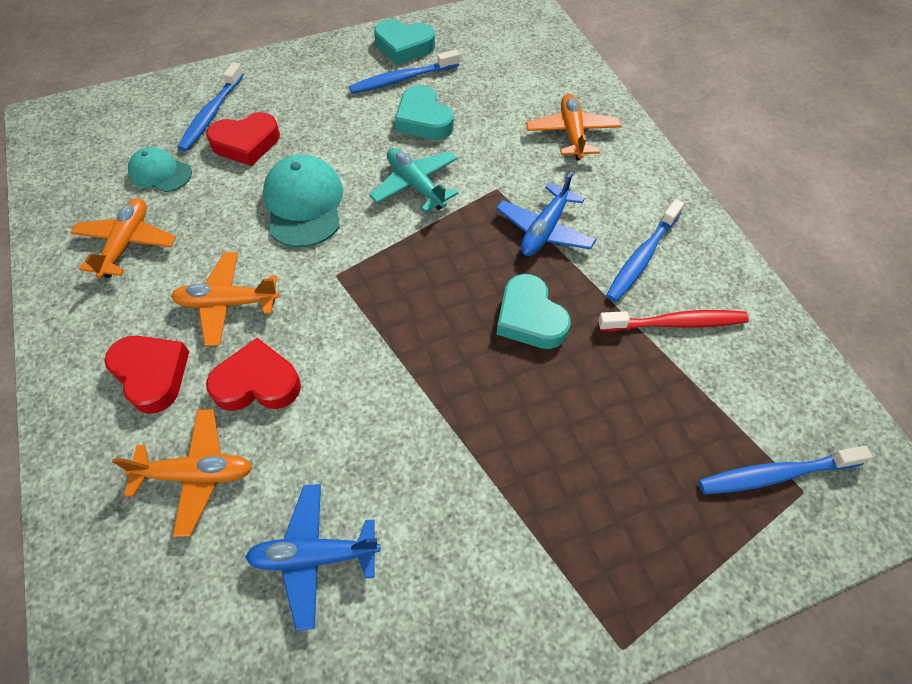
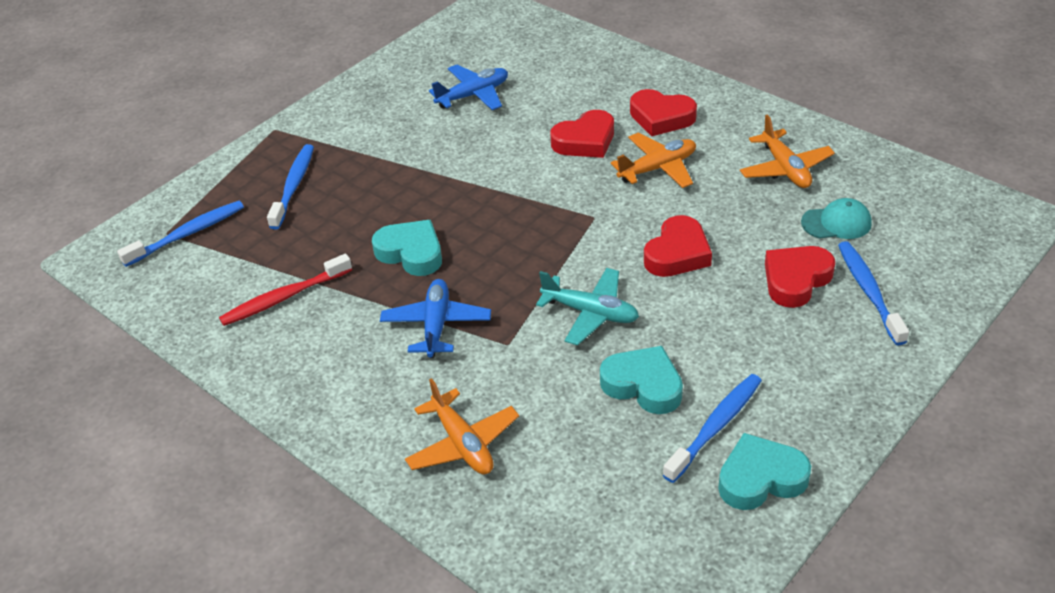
camera: 155 degrees right, 15 degrees down
orange plane [112,409,252,537] -> none
turquoise cap [263,154,343,247] -> red heart [644,215,712,277]
blue toothbrush [606,199,684,302] -> blue toothbrush moved to [267,144,314,230]

